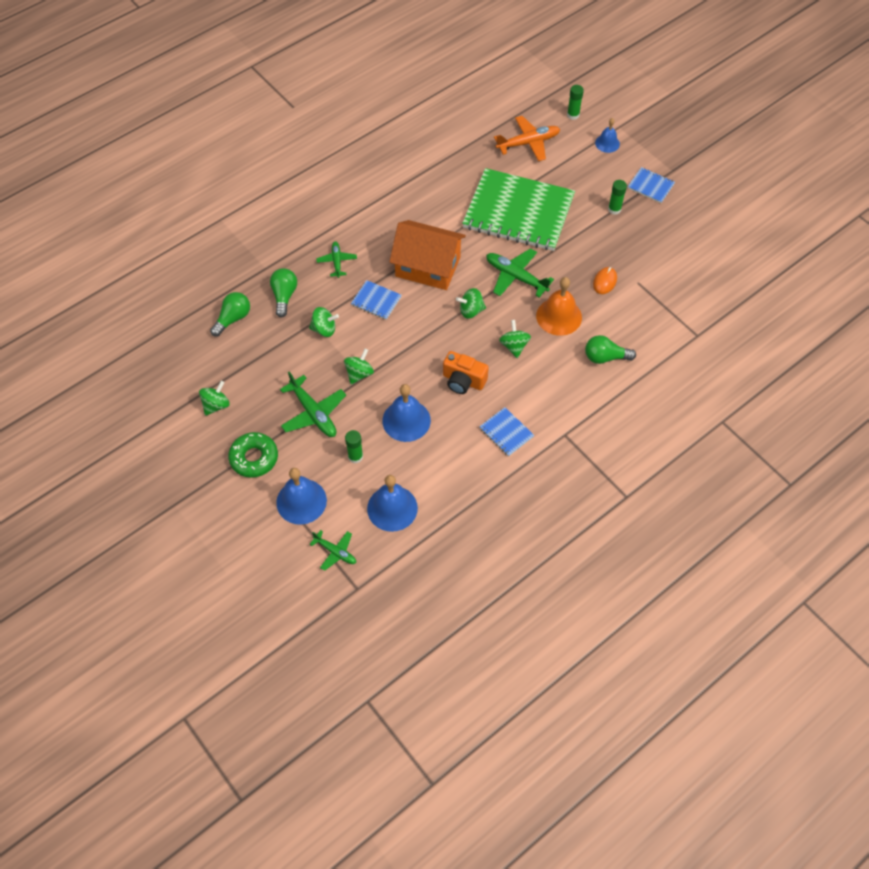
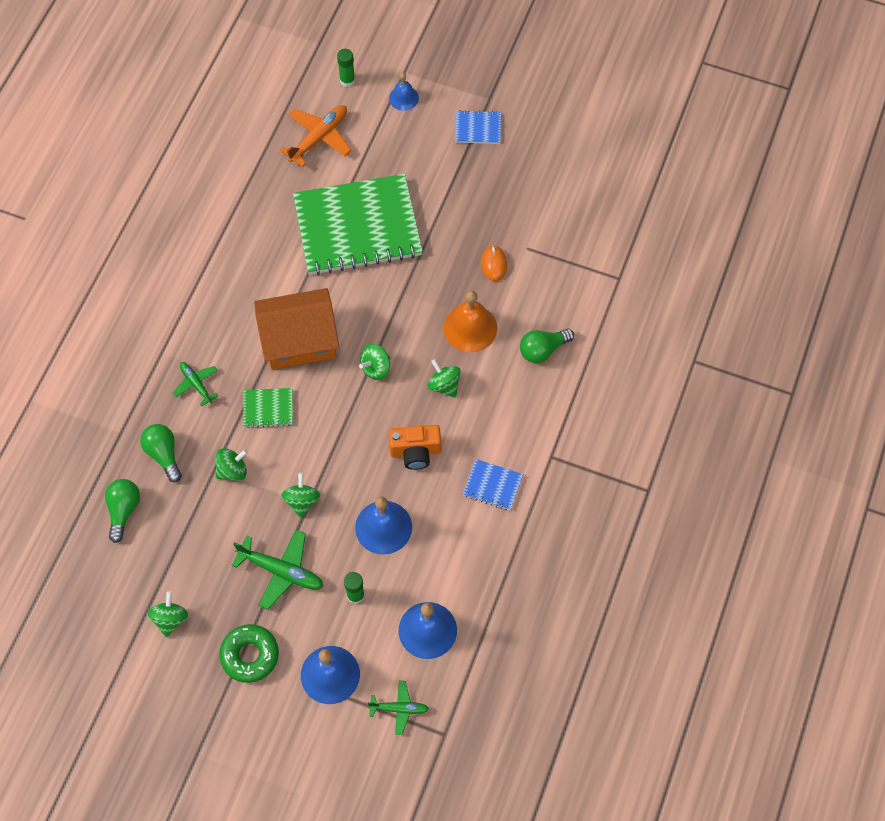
camera: 30 degrees left, 5 degrees up
blue notebook [351,280,402,320] -> green notebook [243,388,293,428]
green plane [486,248,554,297] -> none
green glue stick [608,180,627,214] -> none

